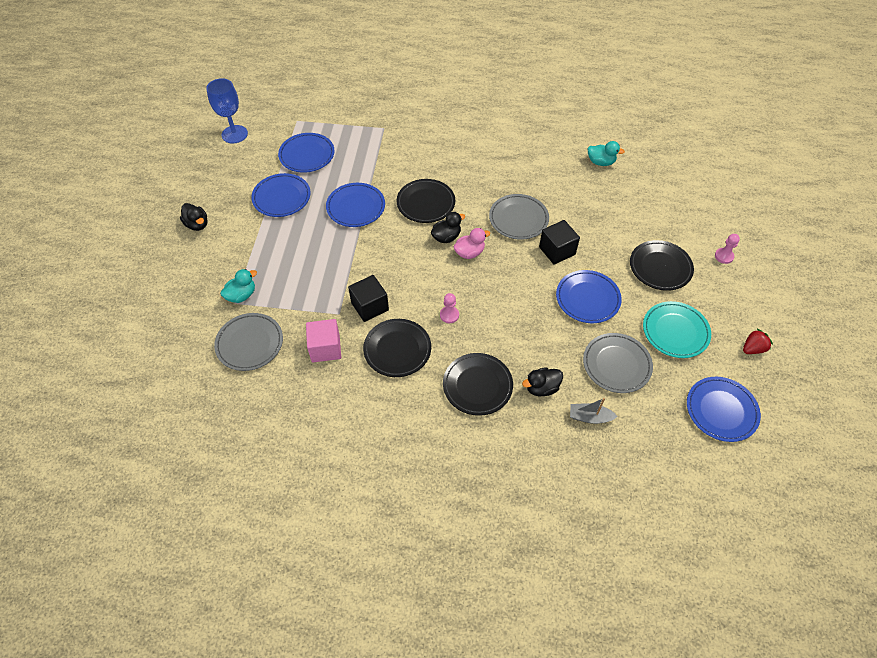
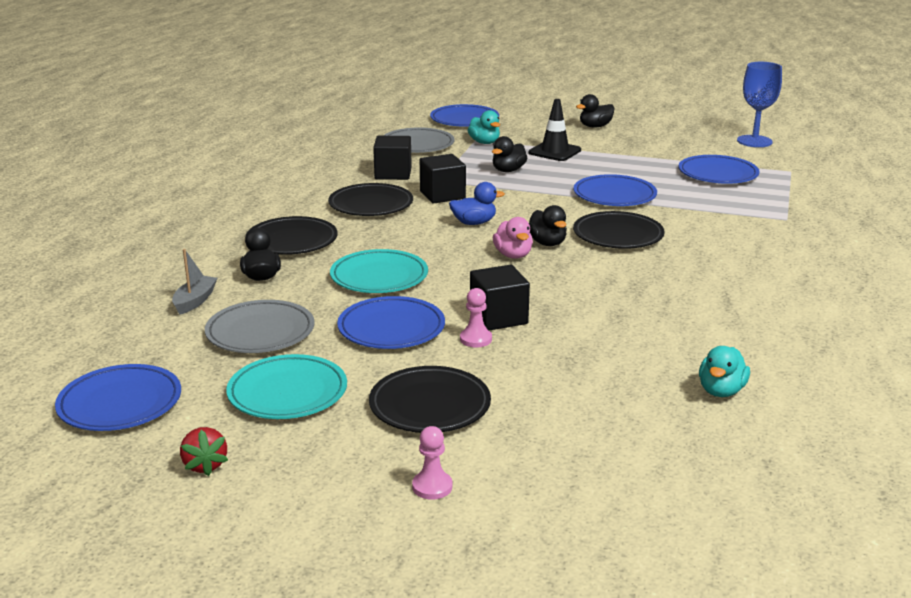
camera: 100 degrees right, 30 degrees down
blue plate [251,173,311,217] -> blue plate moved to [430,104,499,127]
pink cube [306,319,341,362] -> black cube [373,136,412,180]
pink pawn [440,293,459,323] -> pink pawn moved to [460,288,492,347]
grey plate [489,194,549,240] -> none
none -> turquoise plate [330,249,428,293]
none -> blue duck [449,182,505,225]
none -> black duck [492,136,527,172]
none -> black traffic cone [529,99,581,161]

